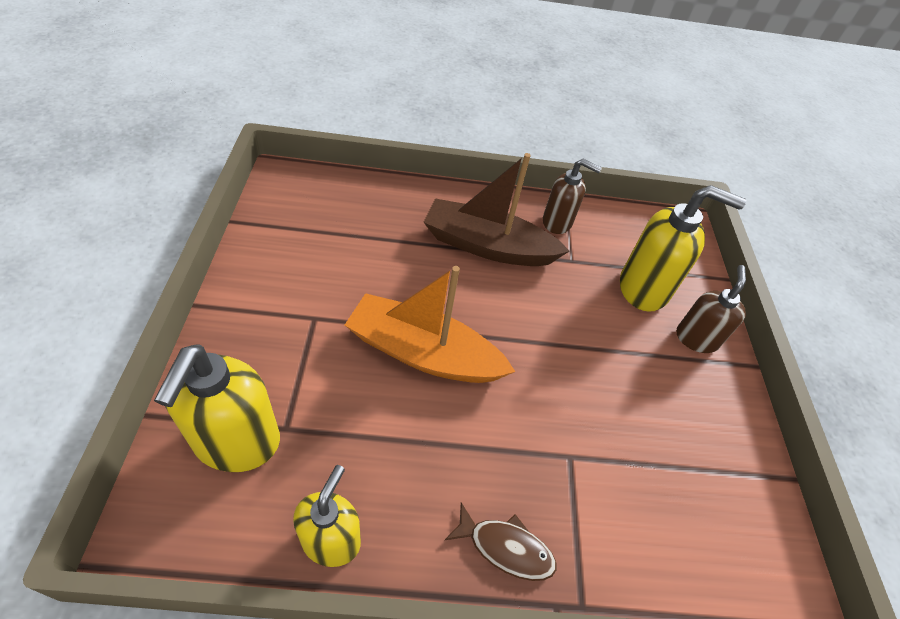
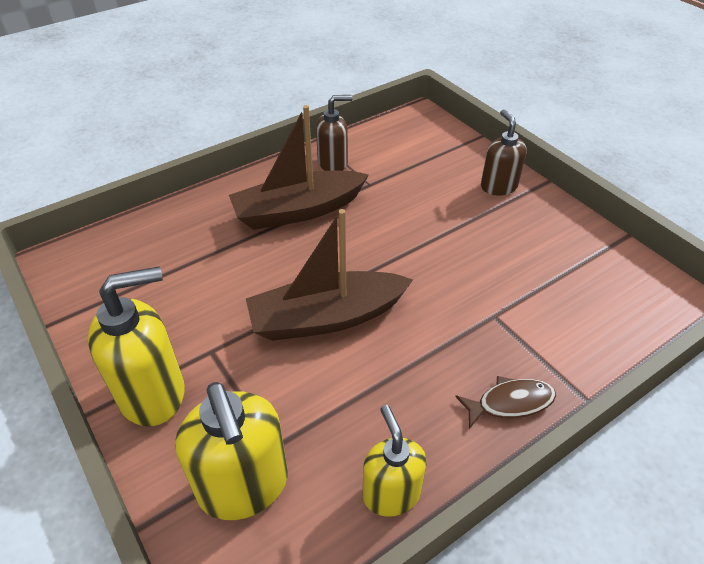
camera: 30 degrees left, 5 degrees down
orange boat [345,266,515,383] -> brown boat [246,209,413,341]
yellow soap dispenser [620,185,746,312] -> yellow soap dispenser moved to [88,266,185,426]

